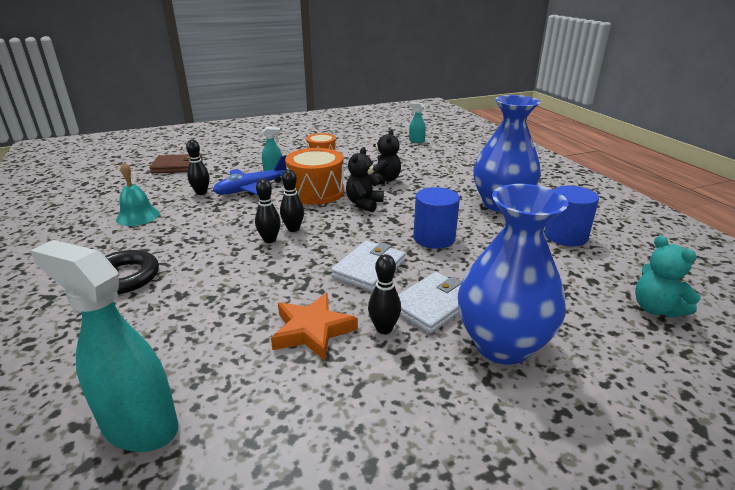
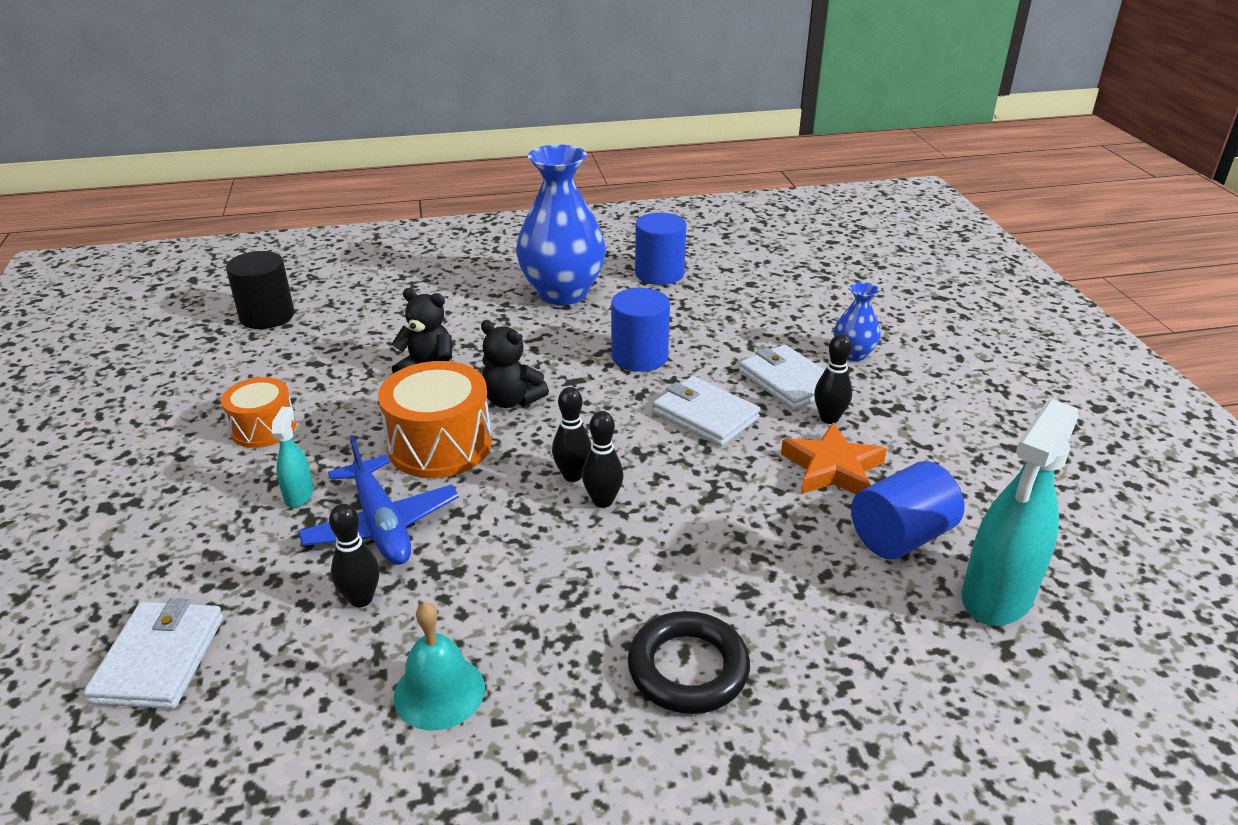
camera: 80 degrees left, 5 degrees up
brown wallet [150,154,203,174] -> white wallet [83,598,223,709]
turquoise spray bottle [409,103,426,143] -> black cylinder [226,251,294,329]
blue vase [458,184,568,365] -> blue vase [834,282,881,361], size x0.47
turquoise teddy bear [635,236,701,318] -> none
none -> blue cylinder [851,461,964,559]

